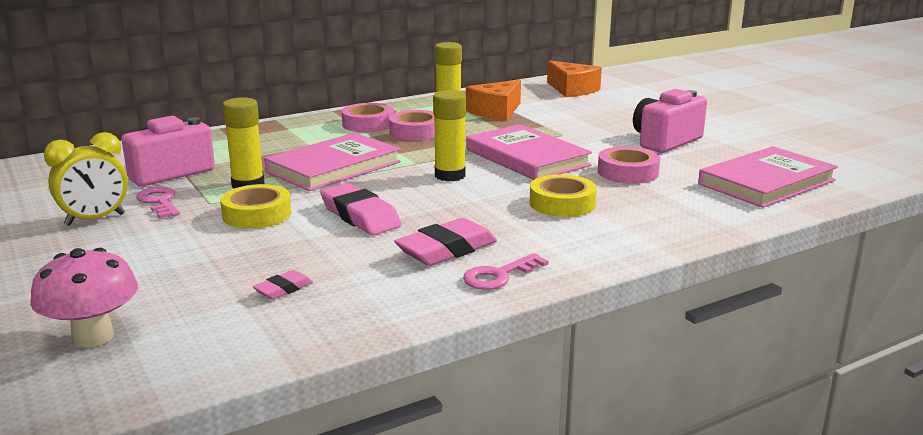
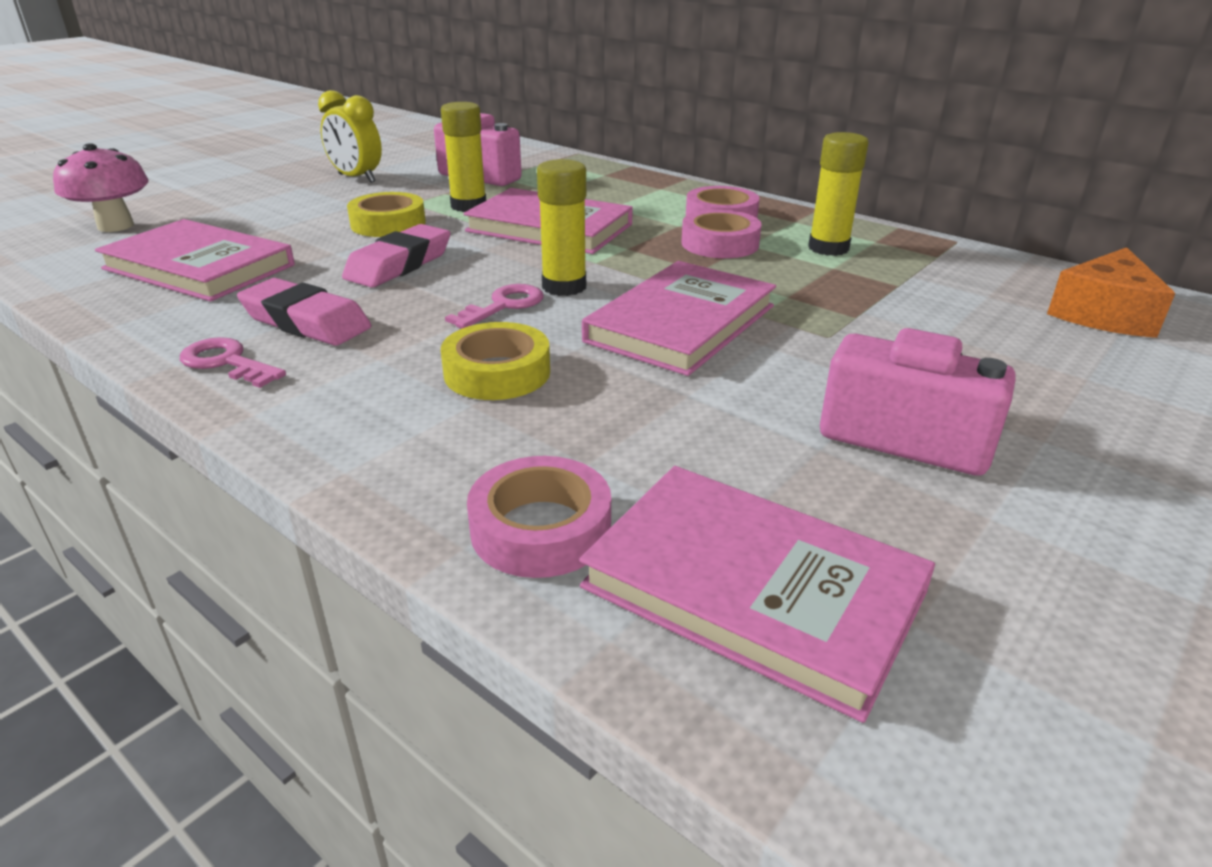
camera: 70 degrees right, 10 degrees up
pink key [136,186,180,218] -> pink key moved to [445,284,543,329]
pink eraser [253,270,313,300] -> pink book [95,219,295,302]
orange cheese [466,80,521,121] -> none
pink tape [598,146,660,184] -> pink tape moved to [467,456,611,578]

